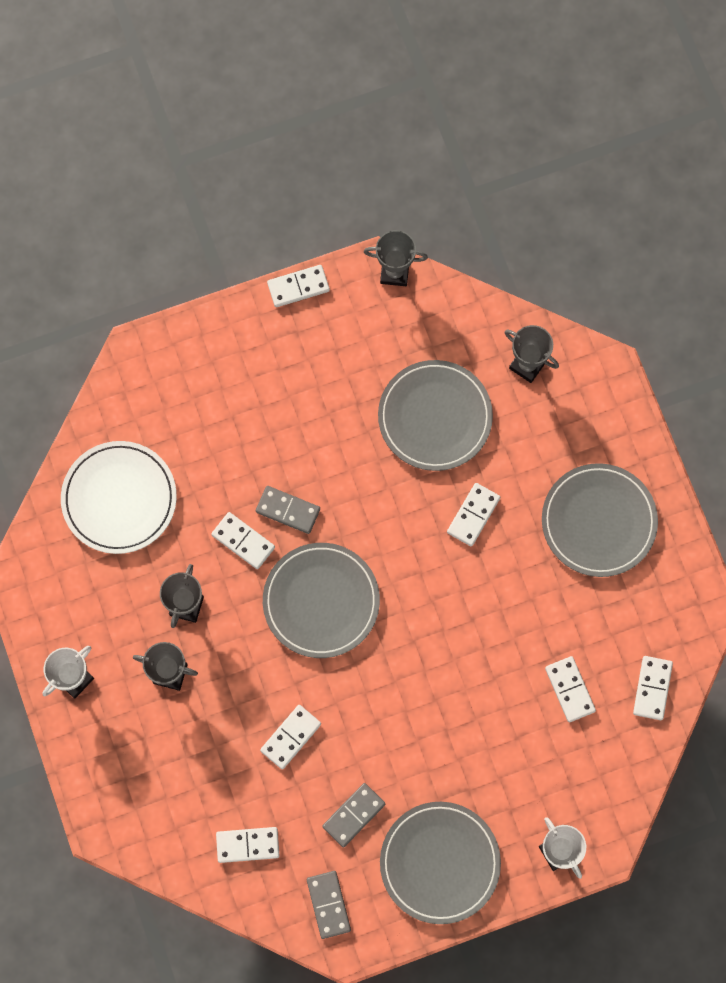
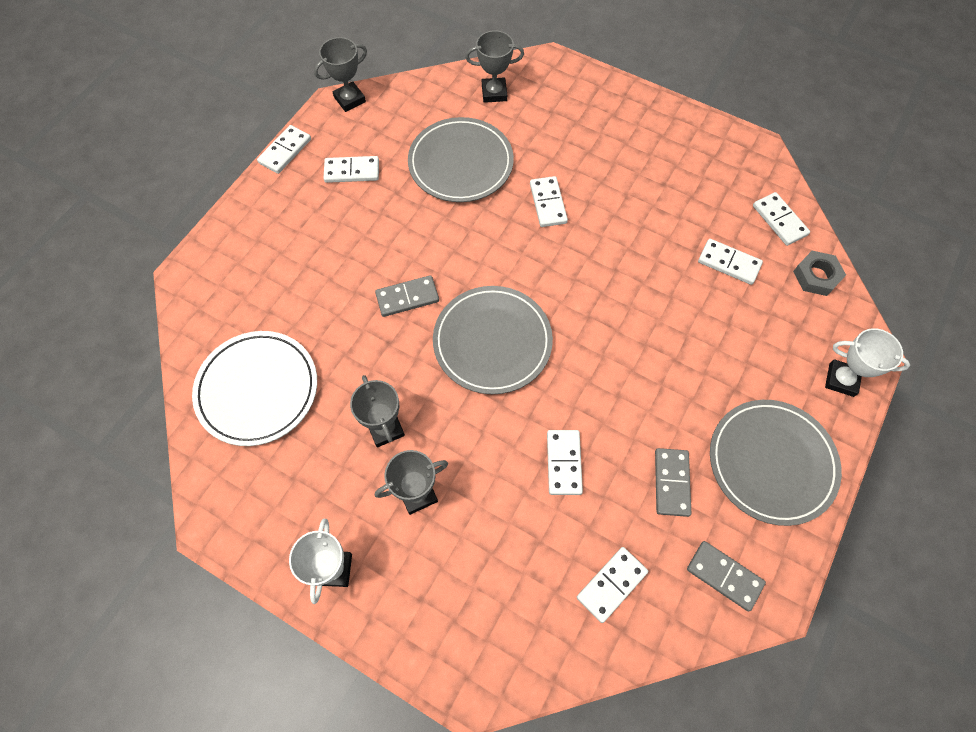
camera: 40 degrees left, 10 degrees down
white domino [211,512,275,569] -> white domino moved to [323,156,379,183]
grey plate [542,463,658,577] -> none
none -> grey nut [793,251,846,296]

